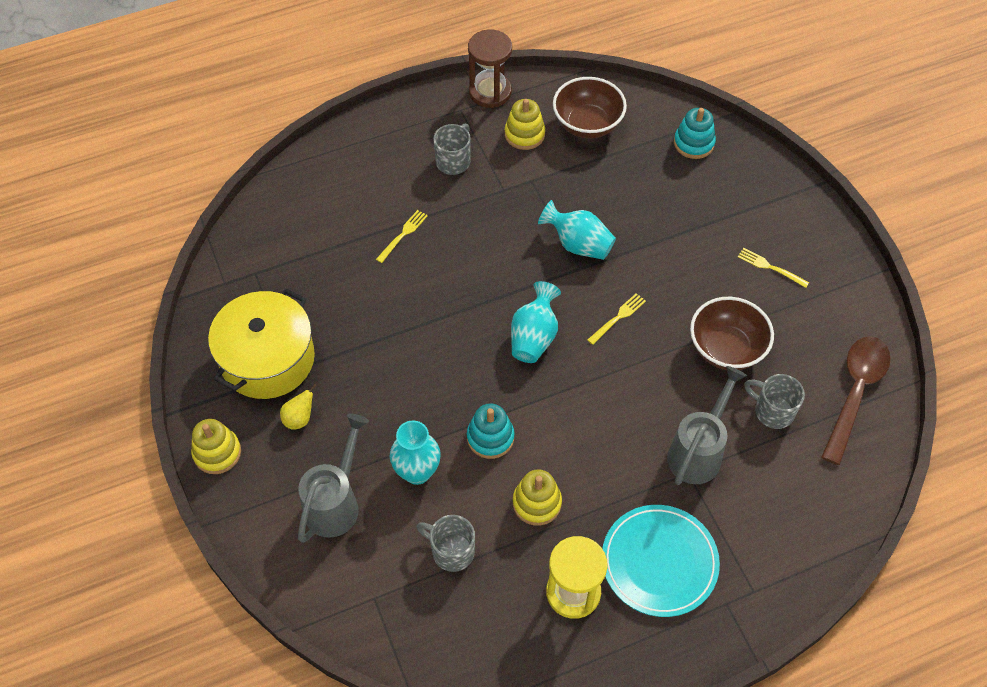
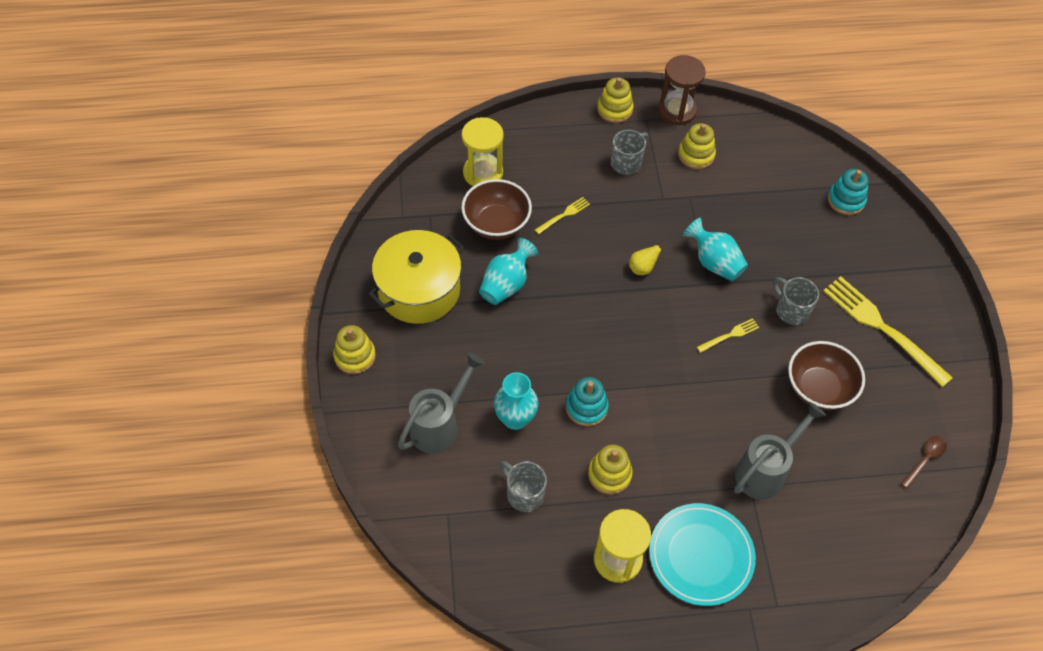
camera: 15 degrees right, 0 degrees up
yellow pear [280,384,317,430] -> yellow pear moved to [629,242,667,275]
turquoise vase [511,281,561,363] -> turquoise vase moved to [479,238,538,305]
brown bowl [553,77,627,139] -> brown bowl moved to [461,179,532,240]
yellow fork [738,248,809,288] -> yellow fork [823,276,953,387], size x2.18
grey mug [744,374,805,429] -> grey mug moved to [772,277,819,325]
brown spoon [821,336,891,465] -> brown spoon [900,436,947,489], size x0.51
none -> yellow hourglass [462,117,504,186]
none -> yellow stacking toy [597,77,634,123]

